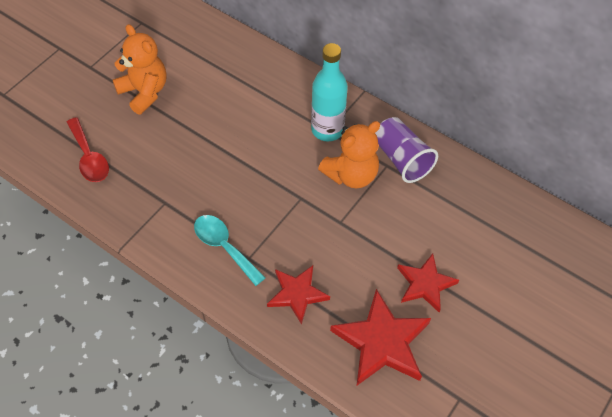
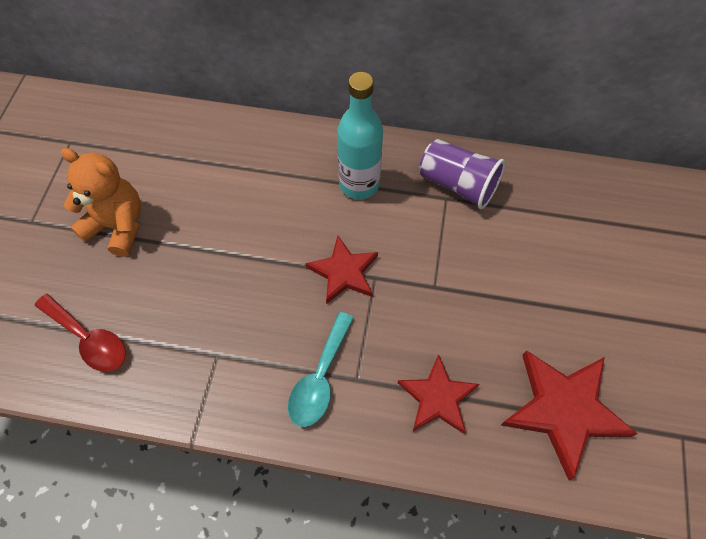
camera: 25 degrees left, 5 degrees up
turquoise spoon [194,215,266,286] -> turquoise spoon turned 90 degrees counterclockwise [288,312,354,427]
orange teddy bear [318,121,380,188] -> none
red star [397,254,459,312] -> red star moved to [306,236,378,304]

